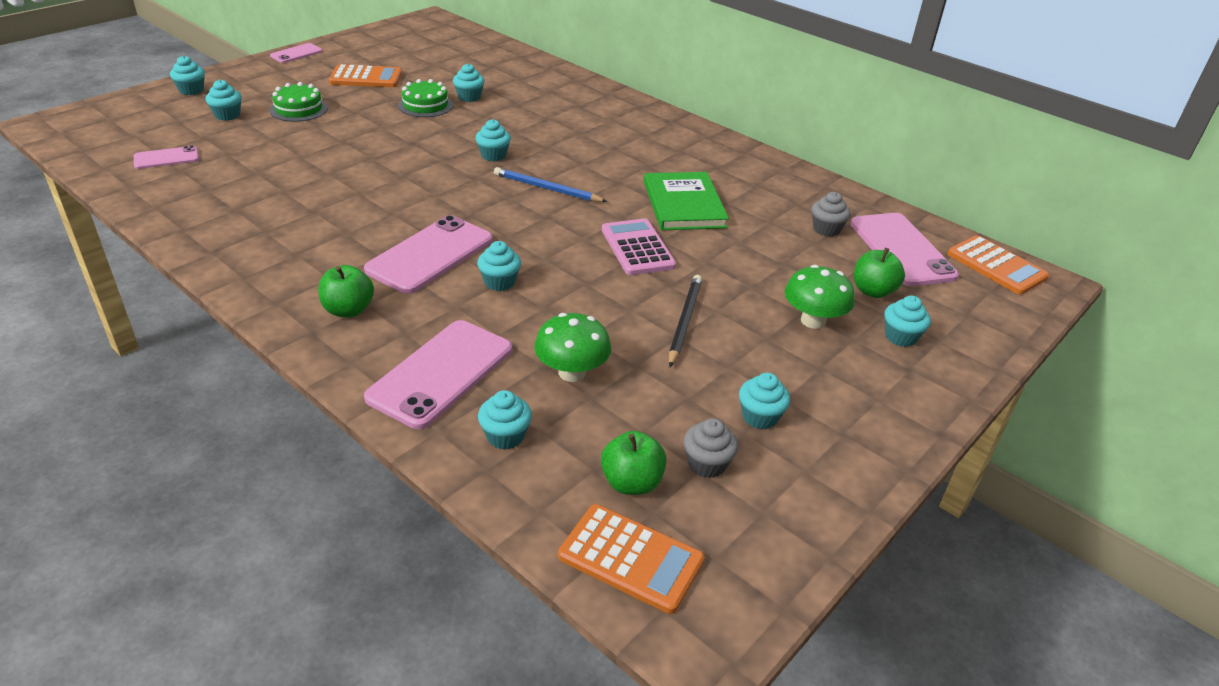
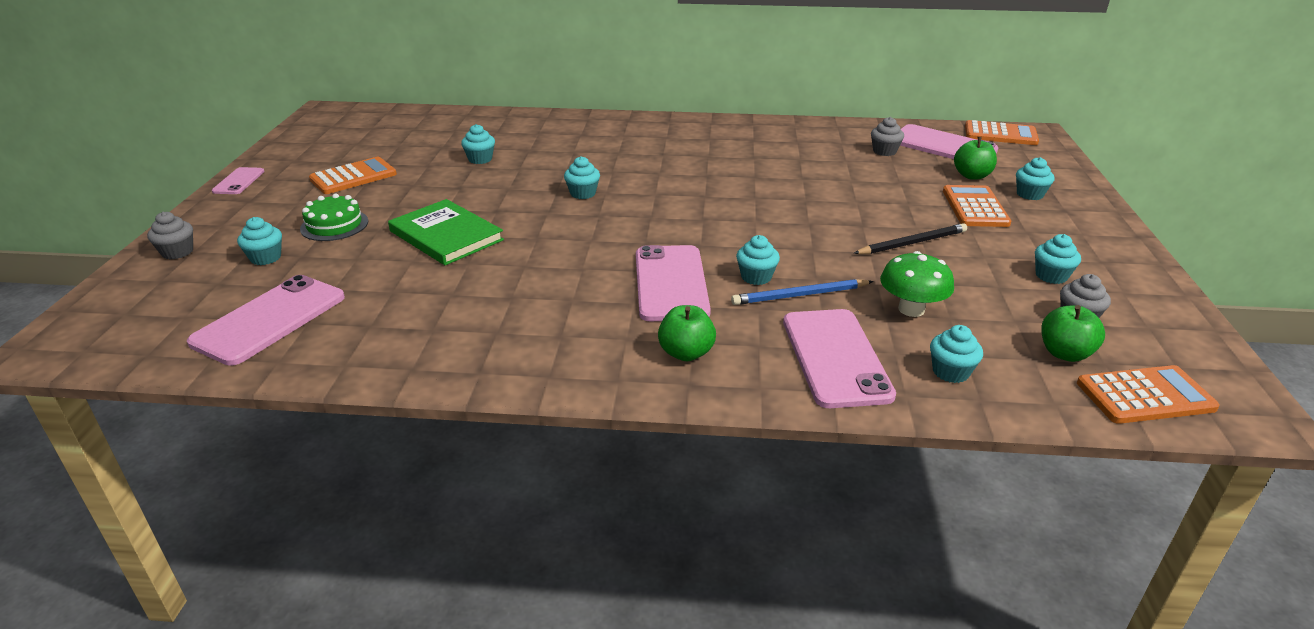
camera: 35 degrees left, 5 degrees down
pink phone [134,145,199,169] -> pink phone [187,275,345,366], size x1.89
turquoise cupcake [170,56,205,95] -> grey cupcake [147,212,193,259]
green cake [398,79,453,117] -> none
blue pencil [494,167,607,202] -> blue pencil moved to [731,279,873,305]
pink calculator [602,218,676,275] -> none
green book [644,172,729,230] -> green book moved to [388,199,504,265]
black pencil [669,275,702,367] -> black pencil turned 90 degrees clockwise [853,223,967,254]
green mushroom [784,265,855,329] -> orange calculator [943,185,1011,227]

